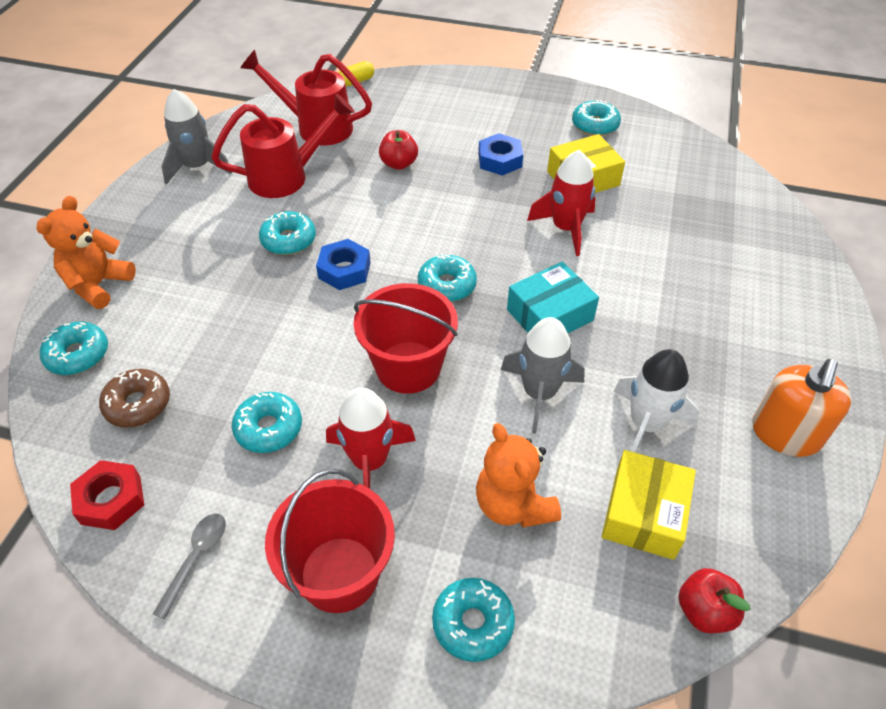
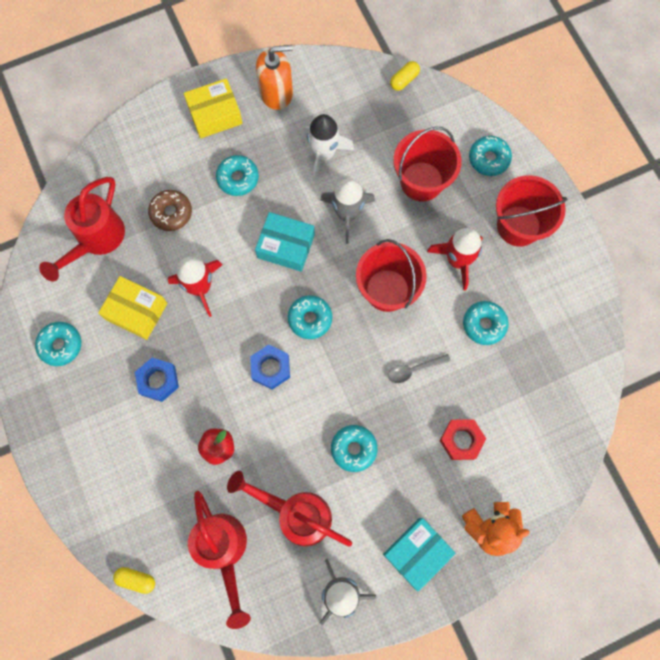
camera: 130 degrees left, 25 degrees up
turquoise donut [40,321,108,375] -> turquoise donut moved to [216,155,259,196]
red nut [70,460,144,530] -> red nut moved to [440,419,486,460]
brown donut [99,369,170,428] -> brown donut moved to [148,190,192,231]
grey spoon [153,513,226,619] -> grey spoon moved to [388,354,451,383]
blue nut [316,239,371,290] -> blue nut moved to [250,345,290,390]
orange teddy bear [476,423,561,528] -> red bucket [394,127,462,202]
yellow box [602,450,696,560] -> yellow box moved to [184,78,243,138]
red apple [678,568,750,634] -> yellow capsule [390,61,420,91]
none -> red watering can [39,177,125,281]
none -> turquoise box [383,518,456,591]

